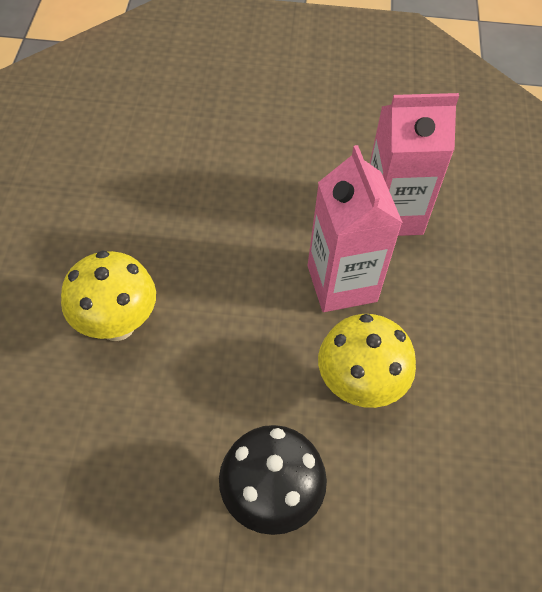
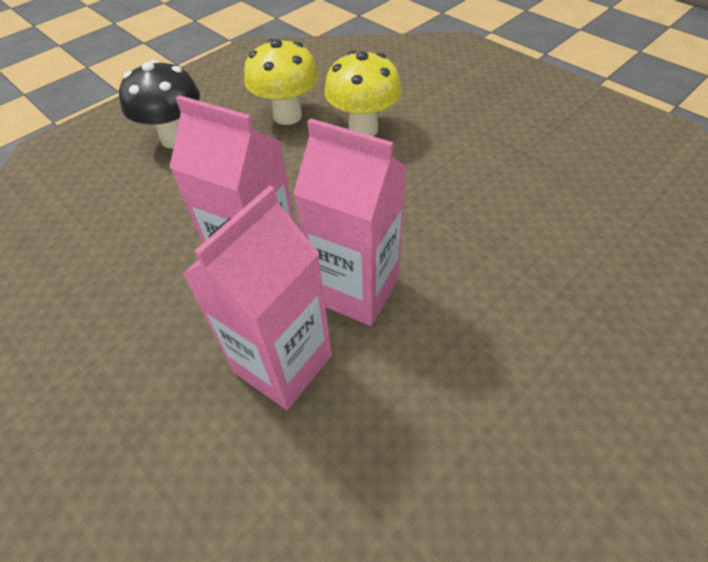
camera: 135 degrees right, 5 degrees down
yellow mushroom [318,314,416,408] -> yellow mushroom moved to [244,39,319,125]
none -> pink carton [293,118,407,326]

